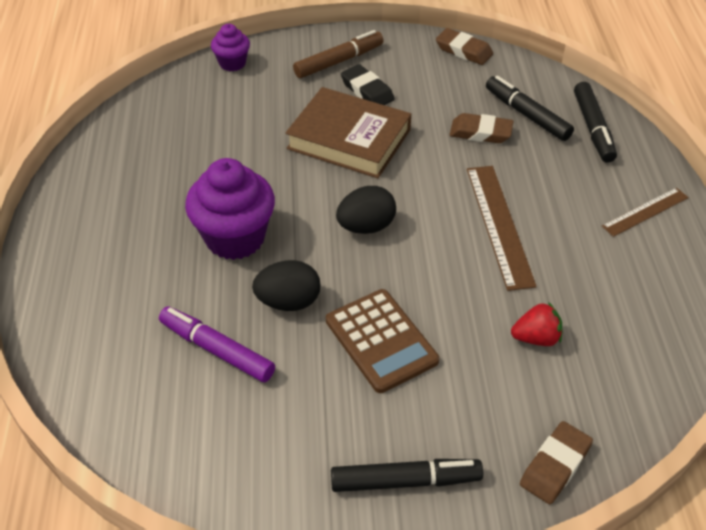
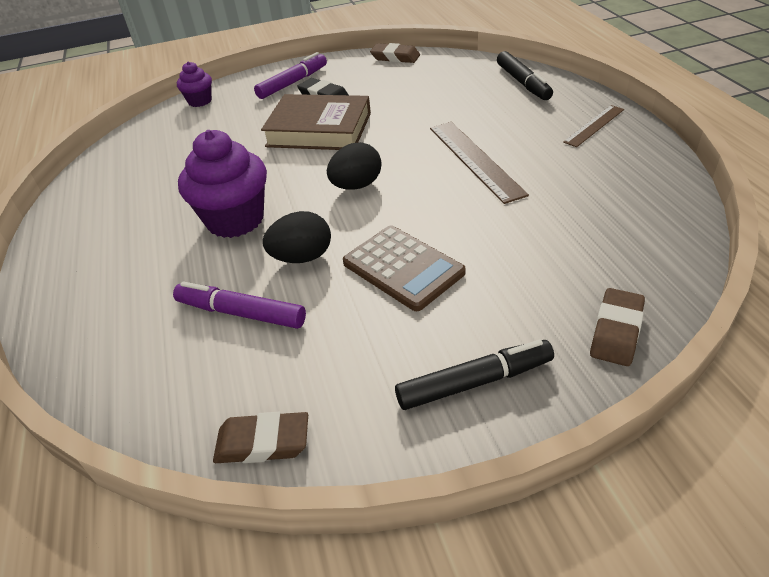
camera: 10 degrees left, 5 degrees down
brown marker [293,30,384,78] -> purple marker [254,52,327,99]
brown eraser [450,113,513,143] -> brown eraser moved to [213,412,308,463]
black marker [486,76,574,141] -> none
red strawberry [511,302,562,346] -> none

